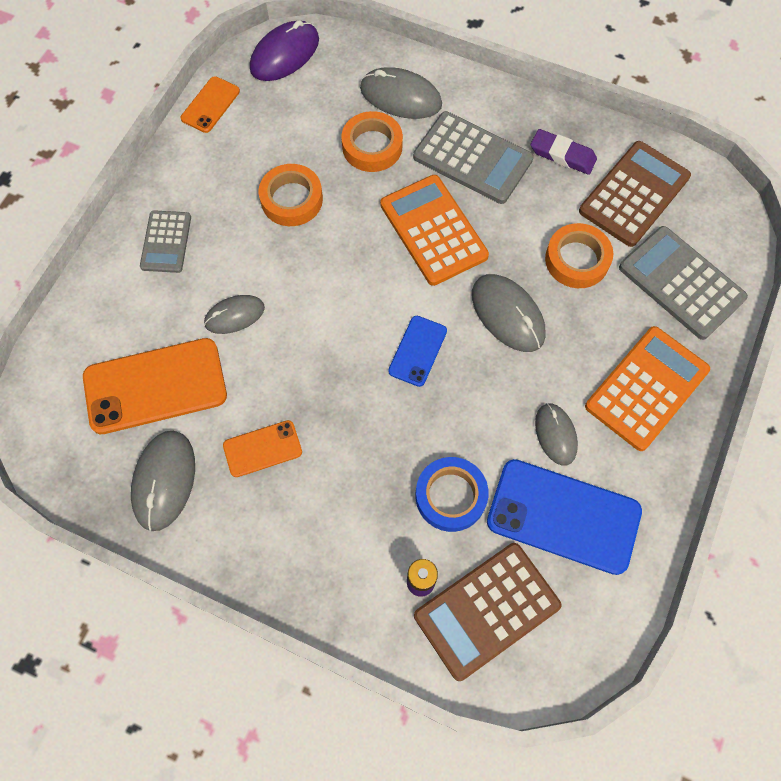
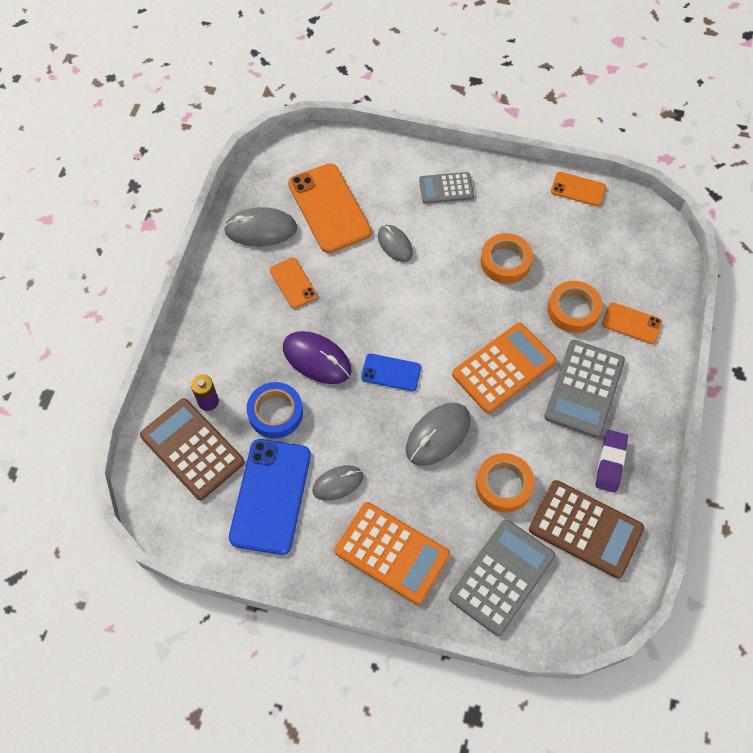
camera: 80 degrees right, 5 degrees down
purple mouse [250,20,319,81] -> purple mouse moved to [283,331,351,384]
grey mouse [360,67,442,119] -> orange phone [602,302,662,344]

